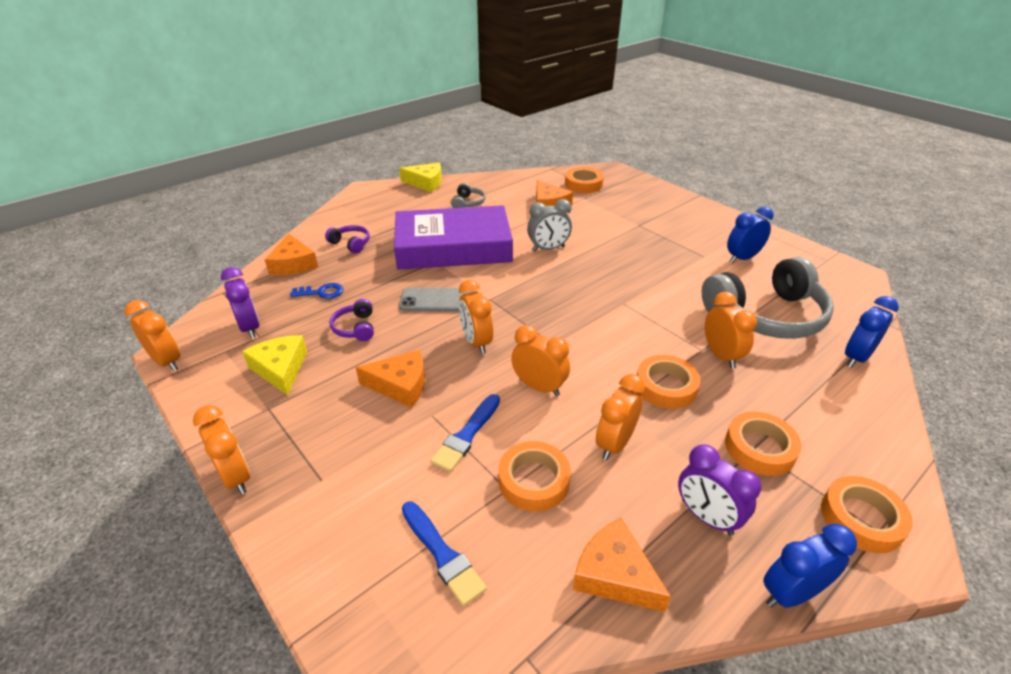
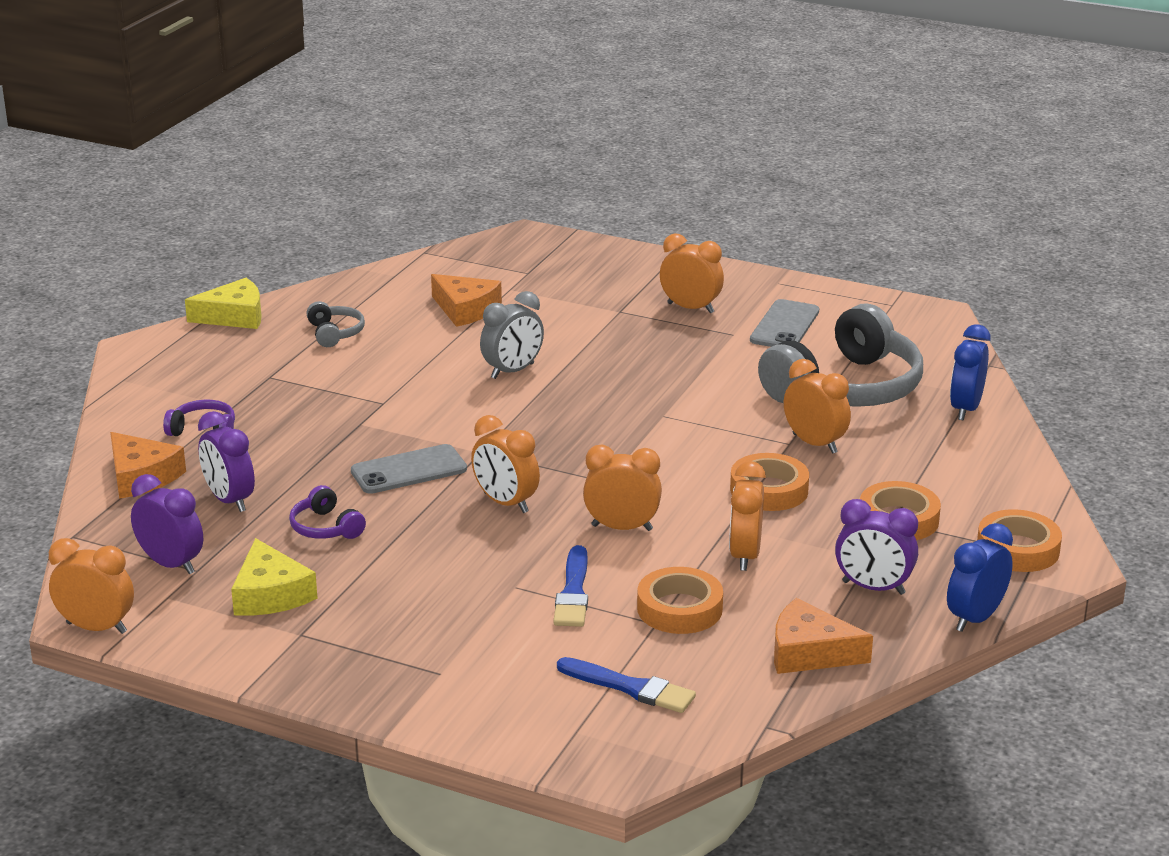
camera: 25 degrees left, 10 degrees down
orange clock [193,405,250,494] -> orange clock moved to [660,233,724,313]
yellow cheese [242,335,307,395] -> yellow cheese turned 150 degrees counterclockwise [231,538,318,616]
blue key [290,283,344,299] -> purple clock [198,411,255,512]
orange cheese [356,350,425,408] -> none
purple book [394,205,513,270] -> none
orange tape [565,167,604,193] -> none
blue clock [727,207,774,263] -> grey phone [750,299,819,347]

